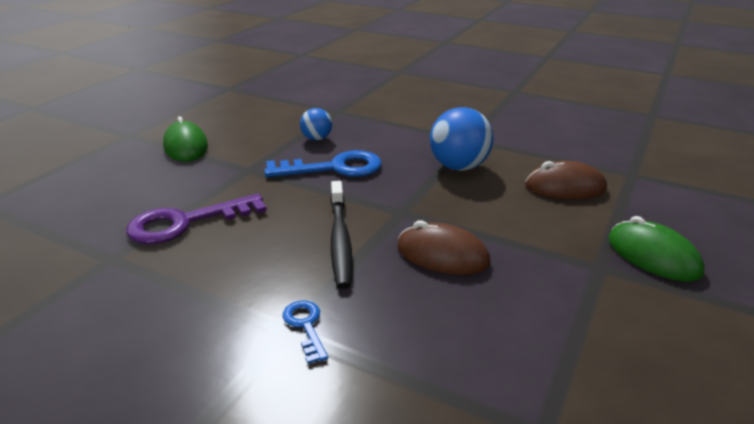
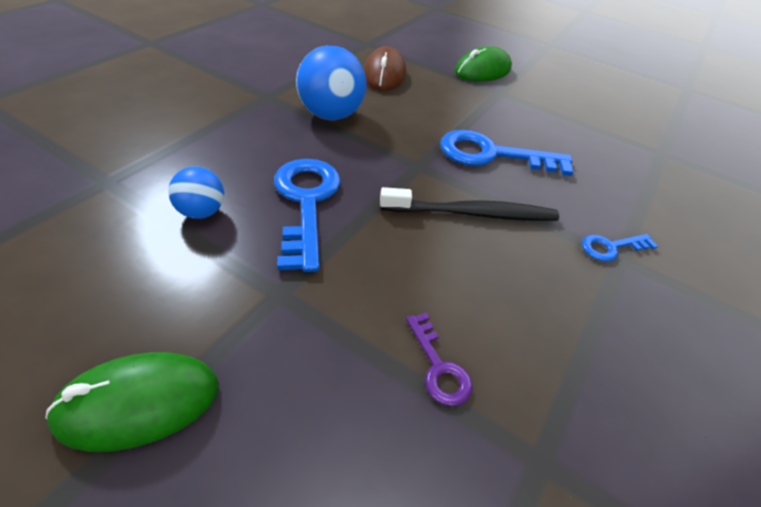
camera: 90 degrees left, 15 degrees up
purple key [126,193,267,244] -> purple key [406,313,472,406], size x0.51
brown mouse [397,220,491,275] -> blue key [440,130,573,176]

